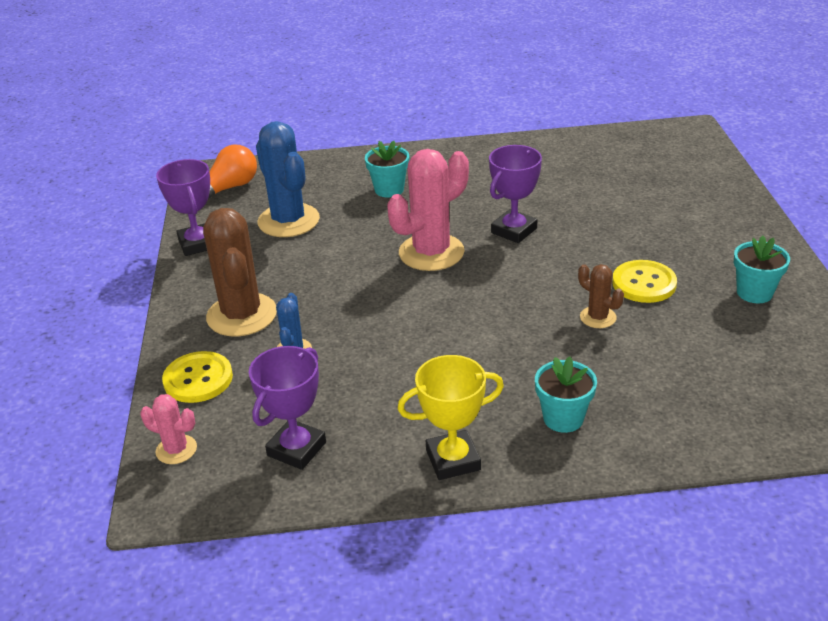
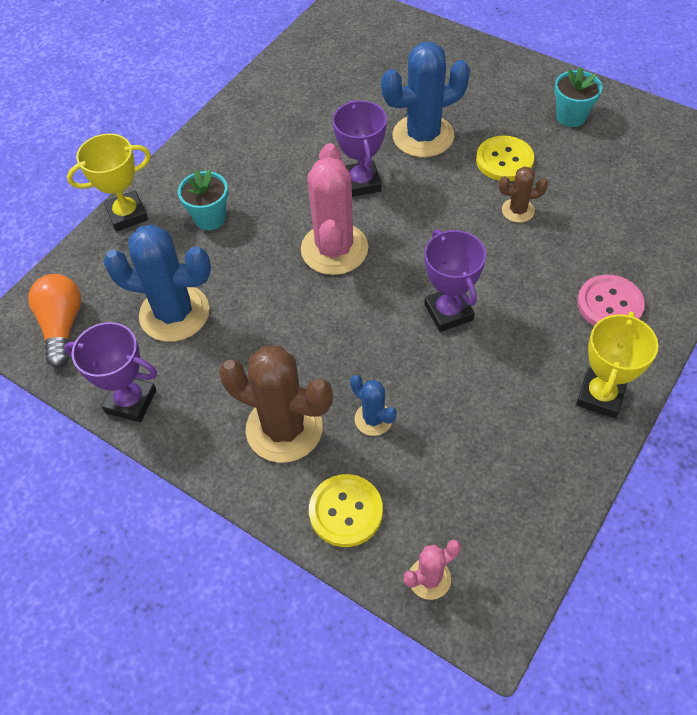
camera: 50 degrees left, 20 degrees up
purple trophy [249,346,326,470] -> purple trophy moved to [424,229,486,332]
turquoise flower pot [535,356,597,433] -> pink button [577,275,645,326]
none -> yellow trophy [67,134,151,232]
none -> blue cactus [381,42,470,157]

